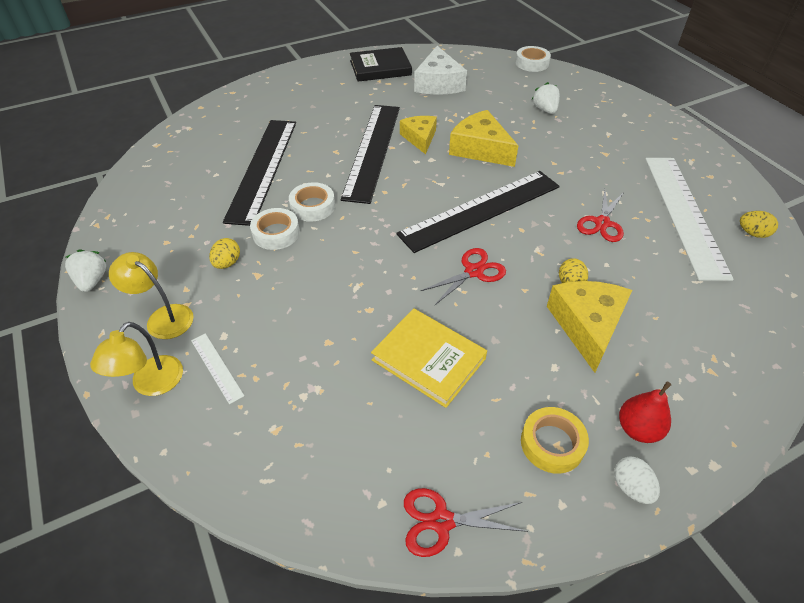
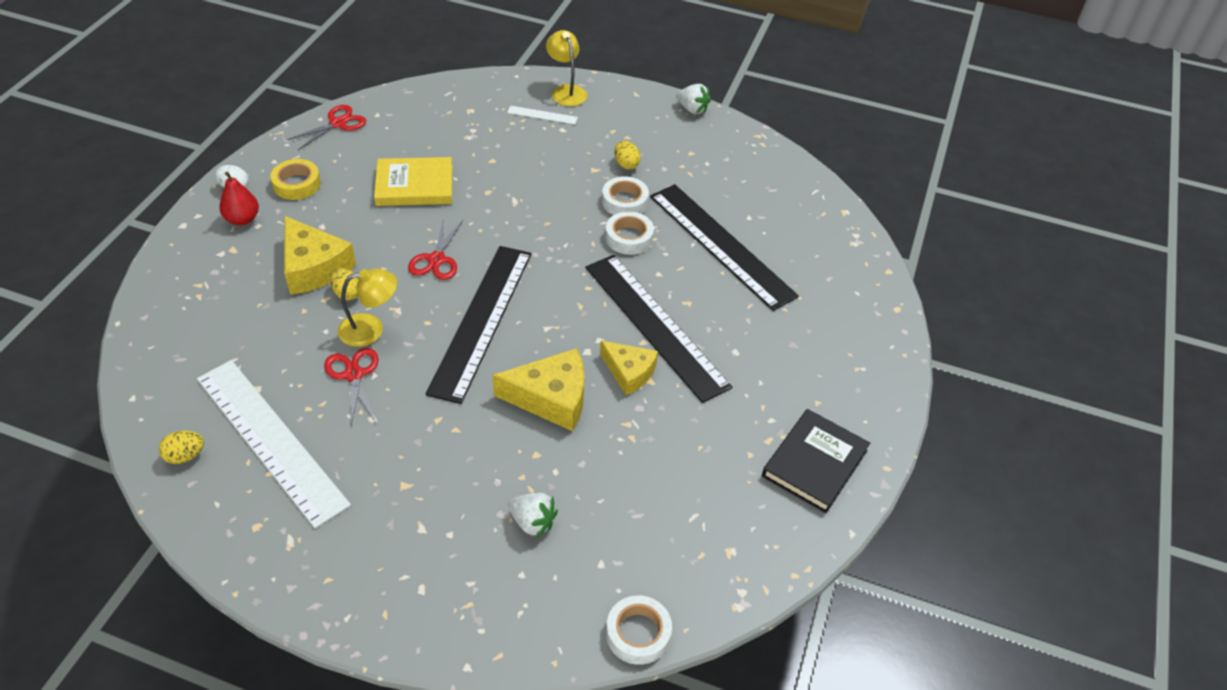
camera: 135 degrees right, 0 degrees up
yellow lamp [109,252,193,339] -> yellow lamp moved to [338,268,397,347]
white cheese [414,46,467,95] -> none

